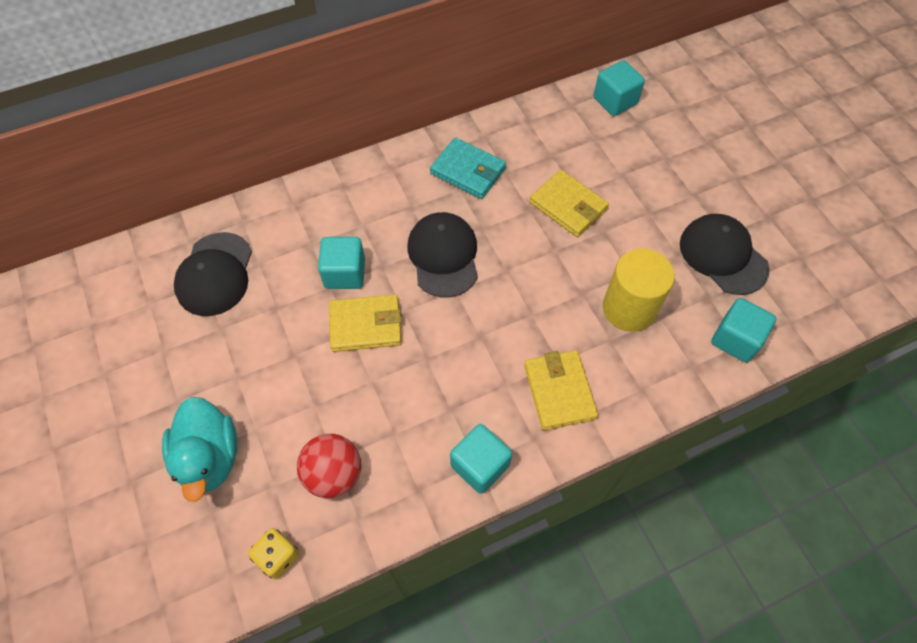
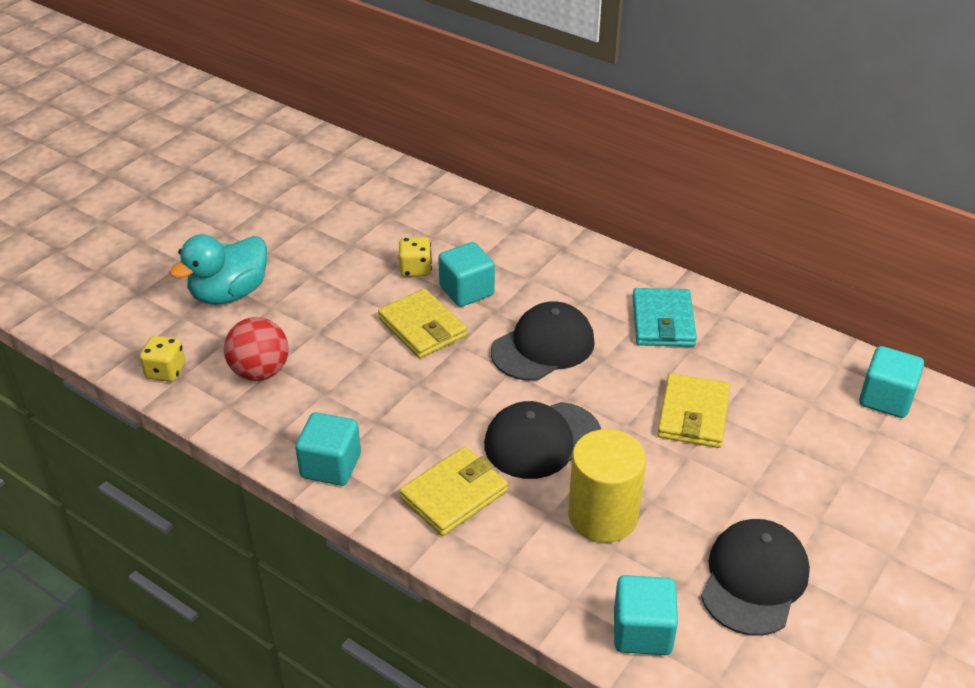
camera: 60 degrees right, 20 degrees down
black cap [174,232,252,316] -> black cap moved to [484,401,601,479]
none -> yellow dice [399,237,432,277]

